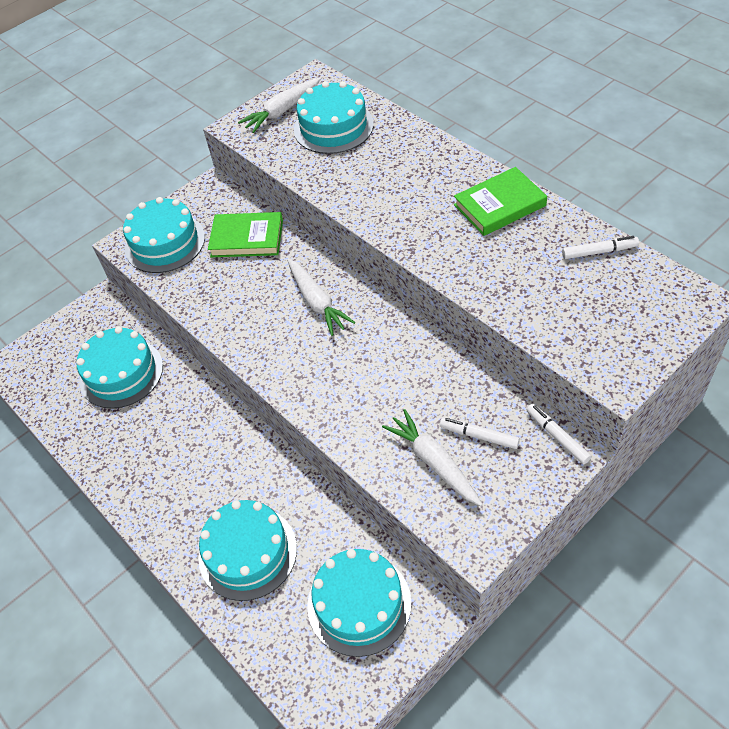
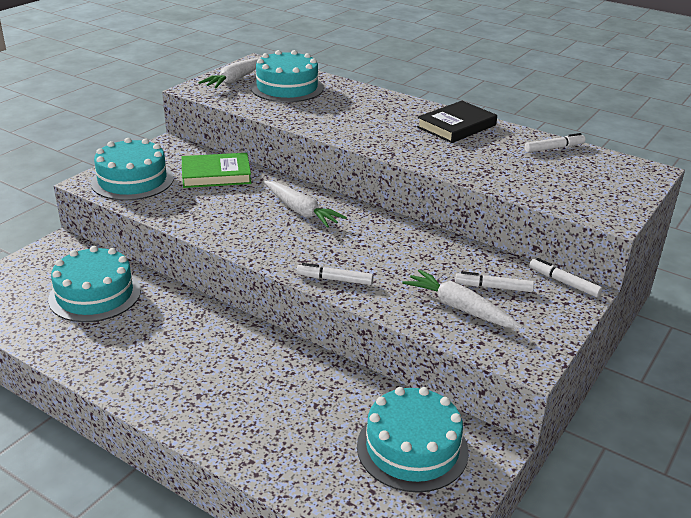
camera: 20 degrees left, 20 degrees down
turquoise cake [199,500,297,601] -> none
green book [454,167,547,236] -> black book [417,101,497,143]
none -> white marker [296,263,373,285]

